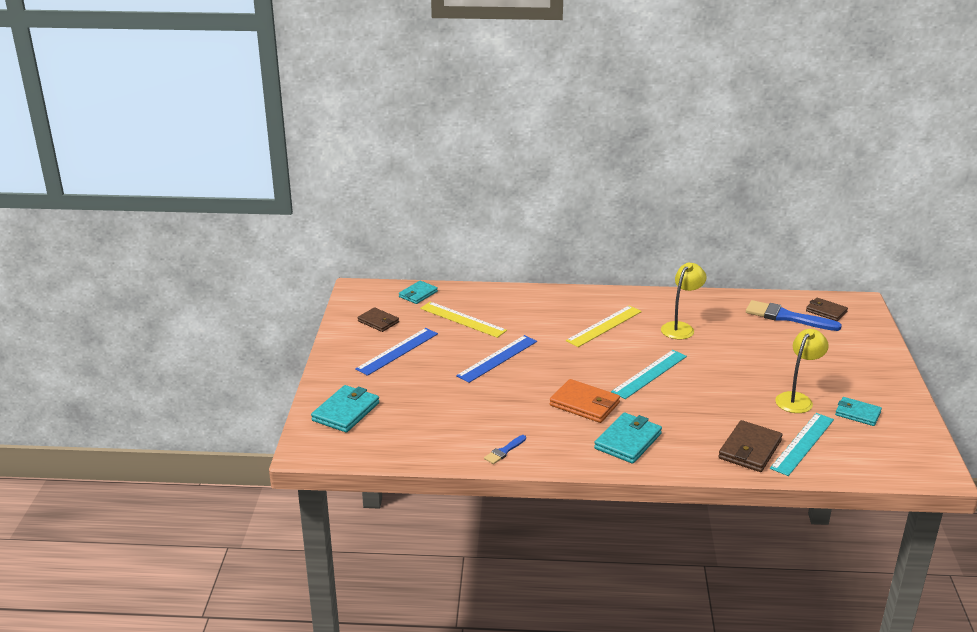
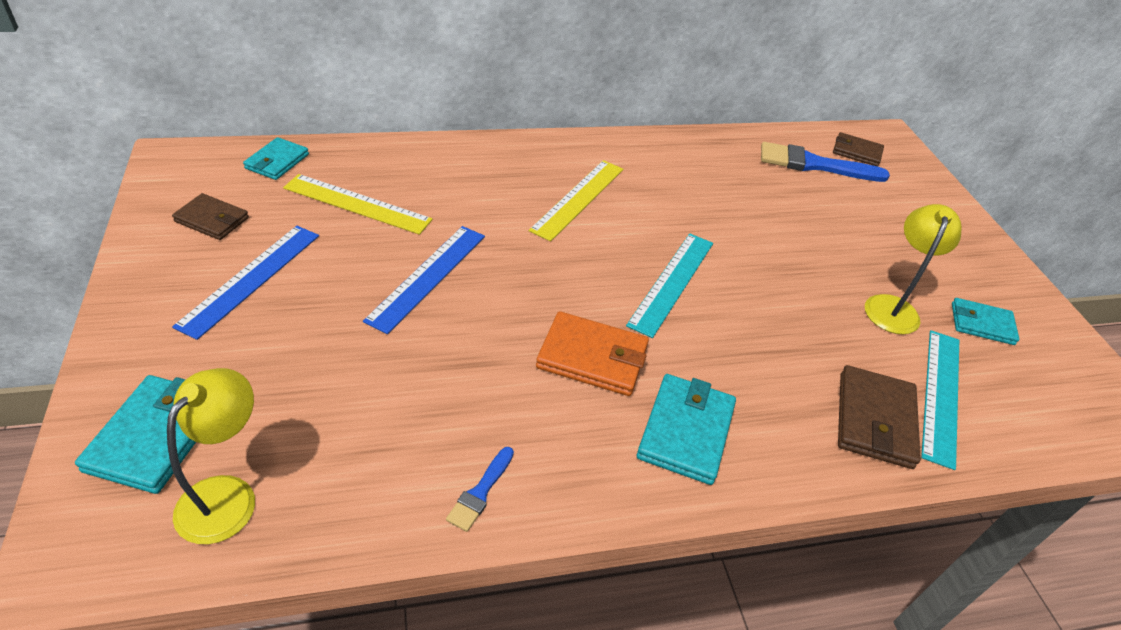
camera: 20 degrees left, 15 degrees up
yellow lamp [661,262,707,339] -> yellow lamp moved to [167,368,255,544]

